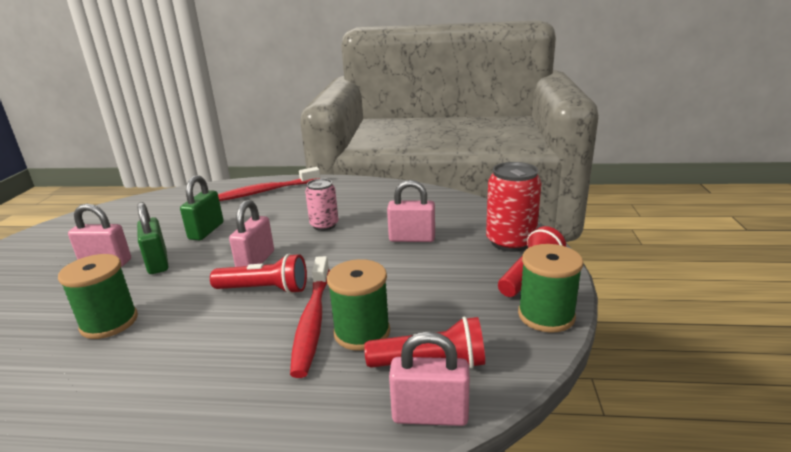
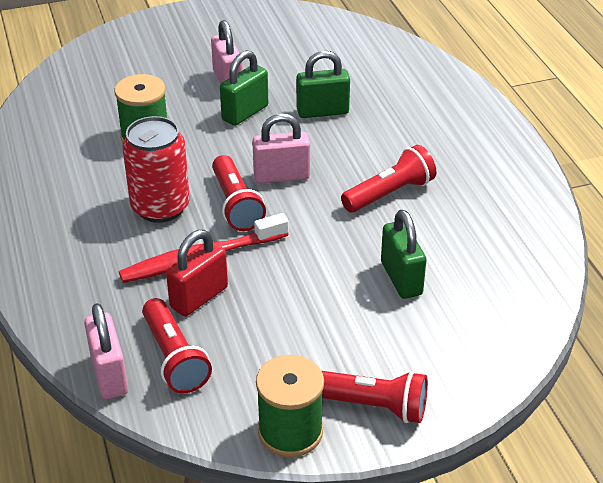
camera: 65 degrees right, 15 degrees up
red toothbrush [218,167,320,201] -> none
pink can [305,178,339,231] -> red flashlight [341,145,436,212]
green spool [327,259,390,351] -> red padlock [166,230,228,316]
pink padlock [387,180,435,242] -> green padlock [381,210,426,299]
red can [486,162,541,252] -> red can moved to [122,116,190,223]

